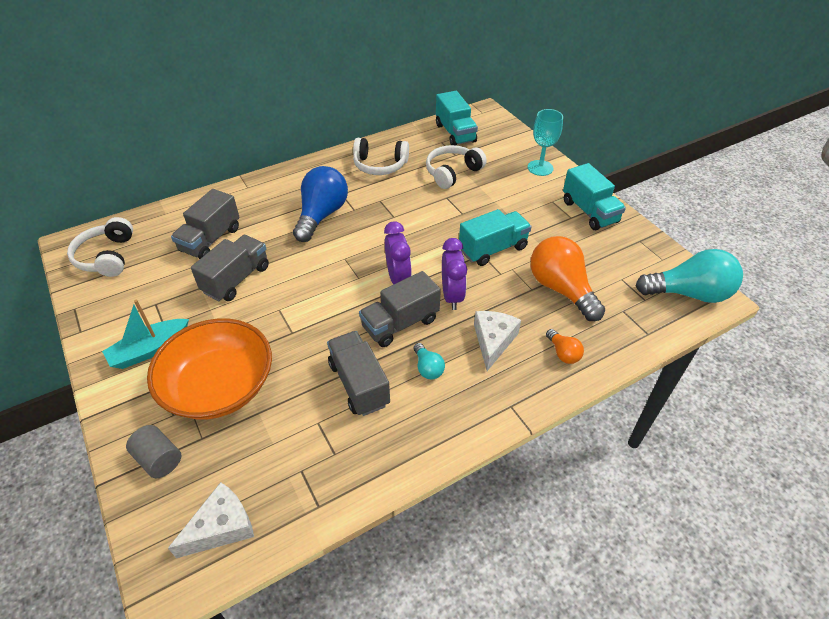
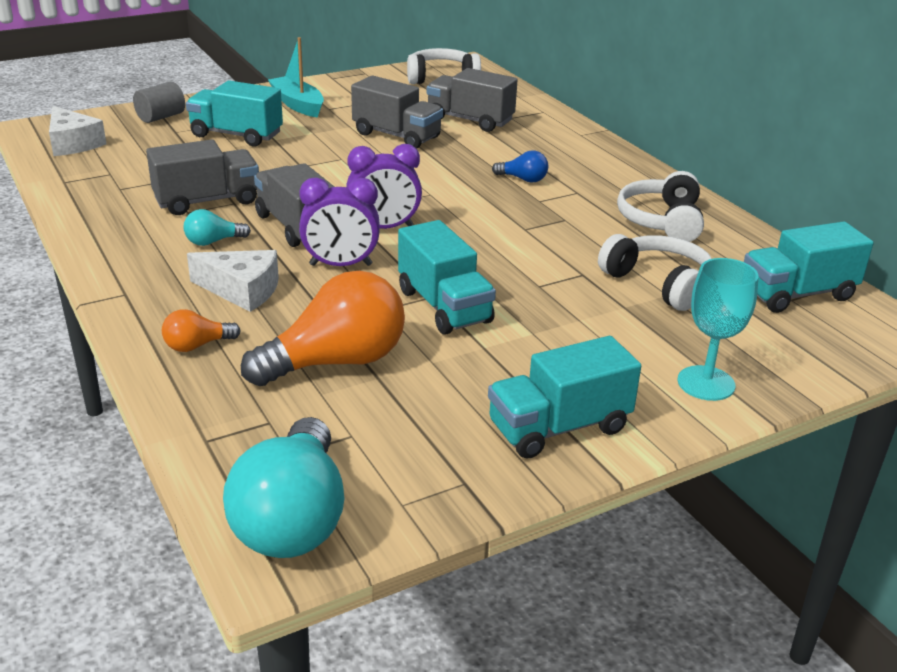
camera: 90 degrees right, 15 degrees down
orange bowl [147,318,272,420] -> turquoise truck [186,80,283,147]
blue light bulb [293,166,348,242] -> blue light bulb [492,150,548,183], size x0.46

